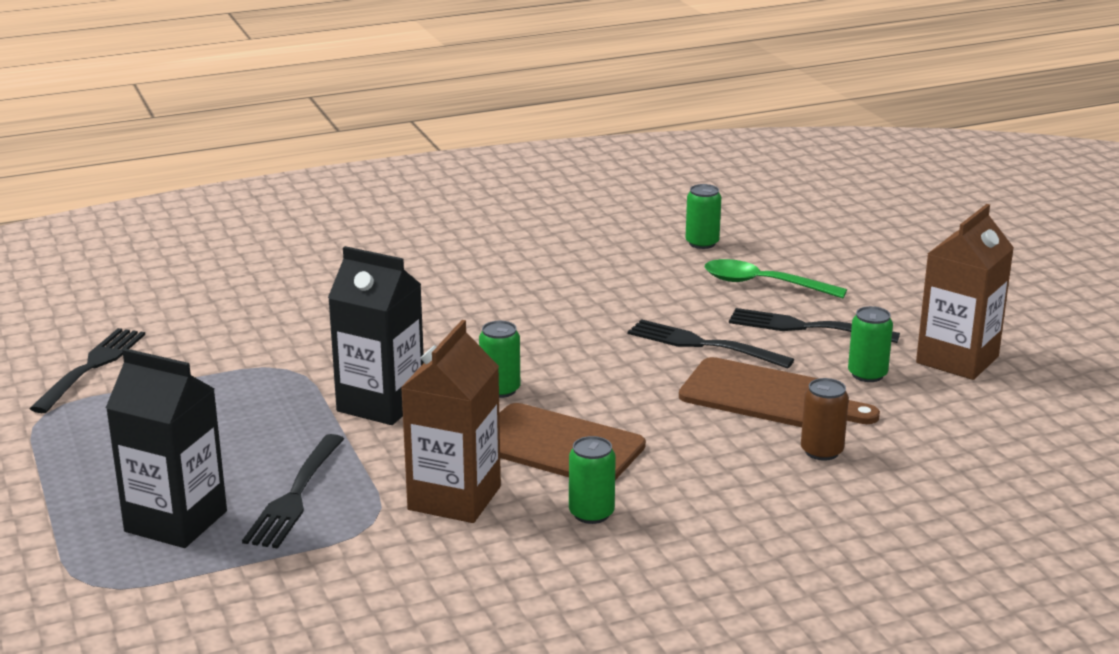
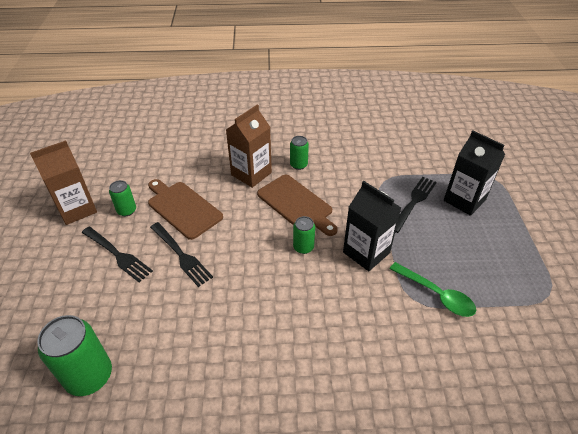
camera: 160 degrees left, 20 degrees up
black fork [29,328,145,413] -> none
brown carton [401,320,501,523] -> brown carton moved to [226,105,272,188]
green can [685,184,721,249] -> green can [37,315,112,396], size x1.83
green spoon [705,259,847,298] -> green spoon moved to [390,262,476,317]
brown can [801,378,849,461] -> none

